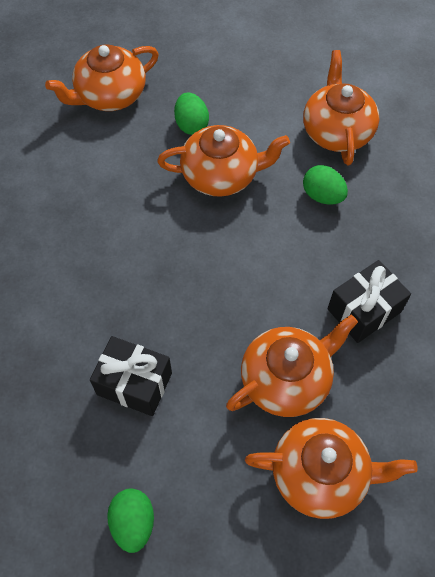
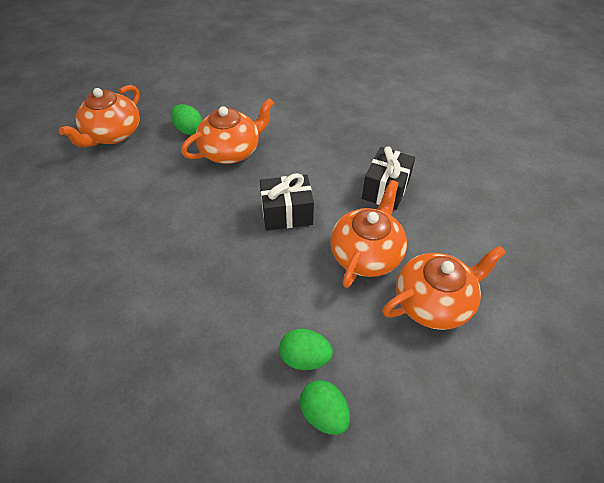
camera: 30 degrees left, 10 degrees down
black gift [90,336,172,416] -> black gift moved to [260,173,314,230]
orange teapot [303,50,379,165] -> none
green egg [303,165,348,205] -> green egg moved to [279,329,333,370]

